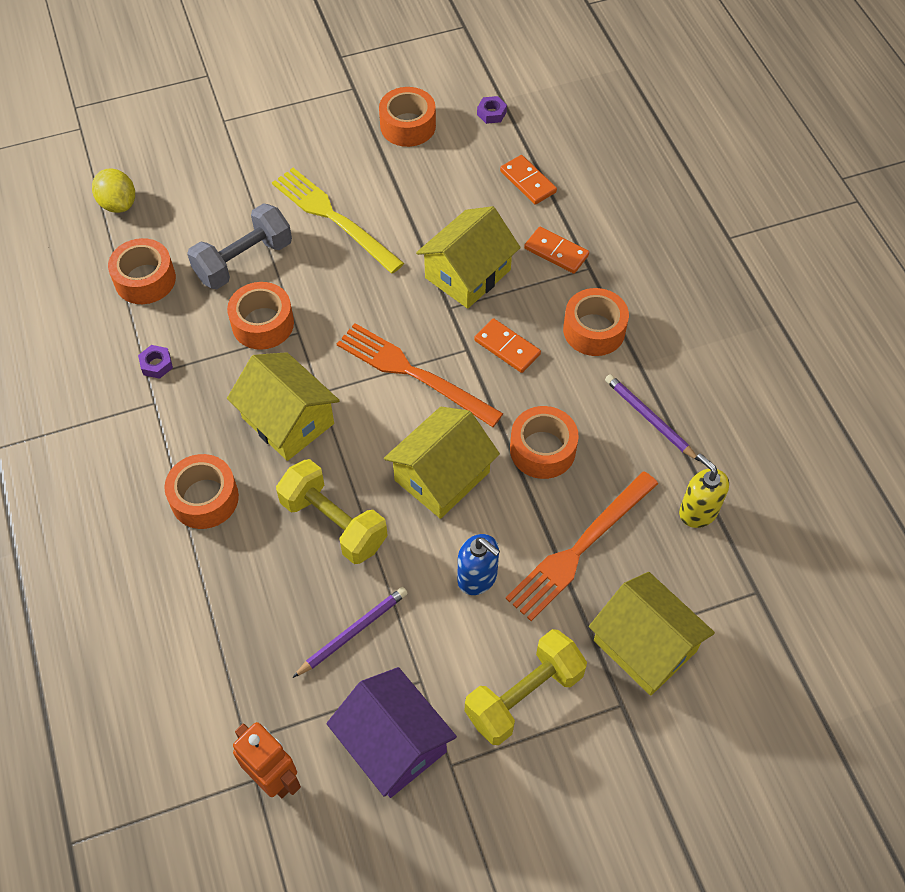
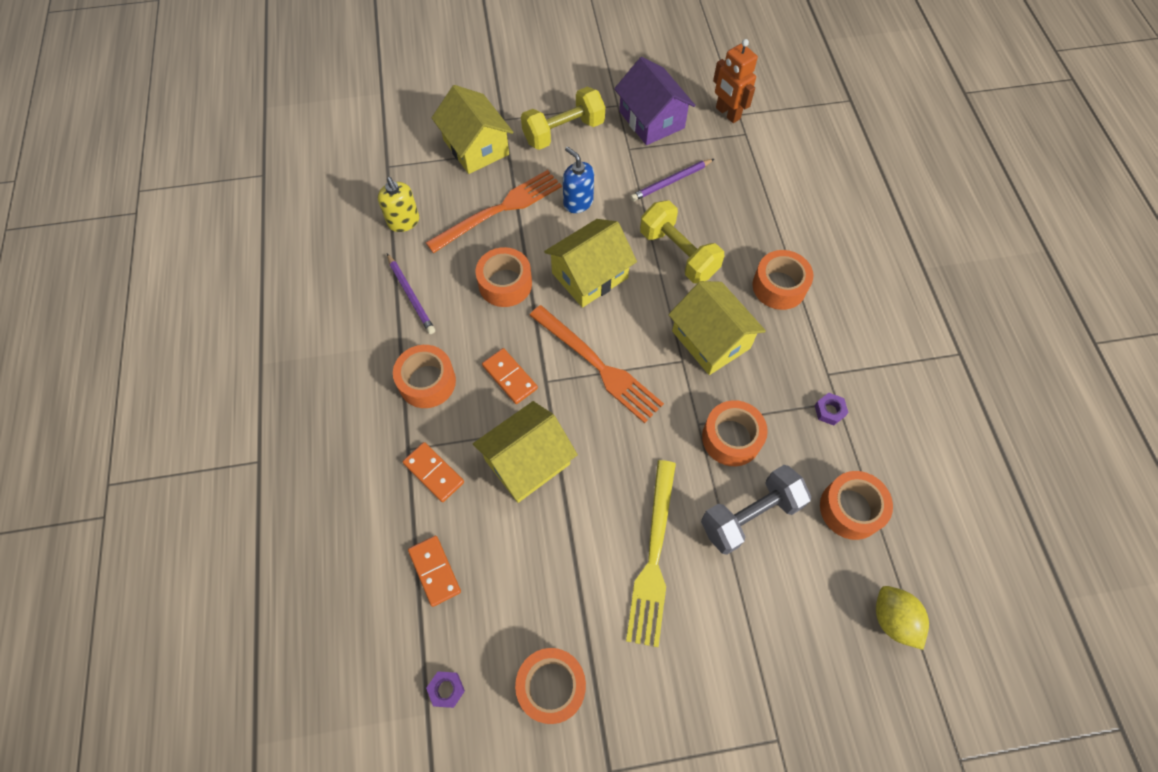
camera: 170 degrees left, 5 degrees up
yellow fork [272,168,404,274] -> yellow fork turned 45 degrees clockwise [626,460,676,647]

